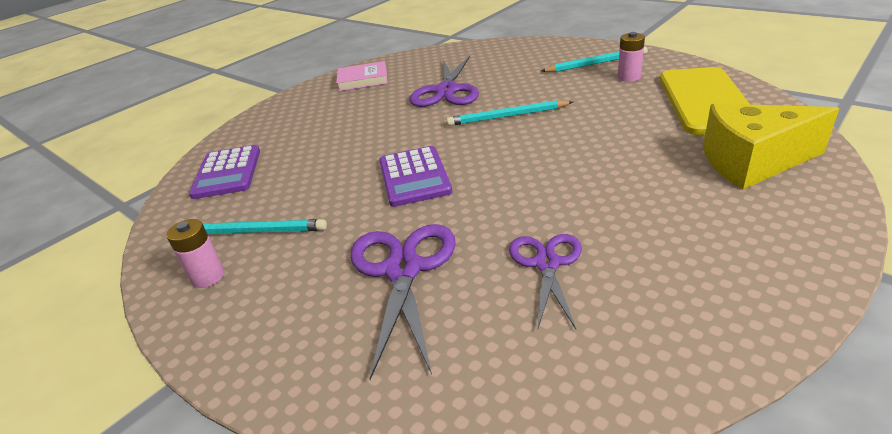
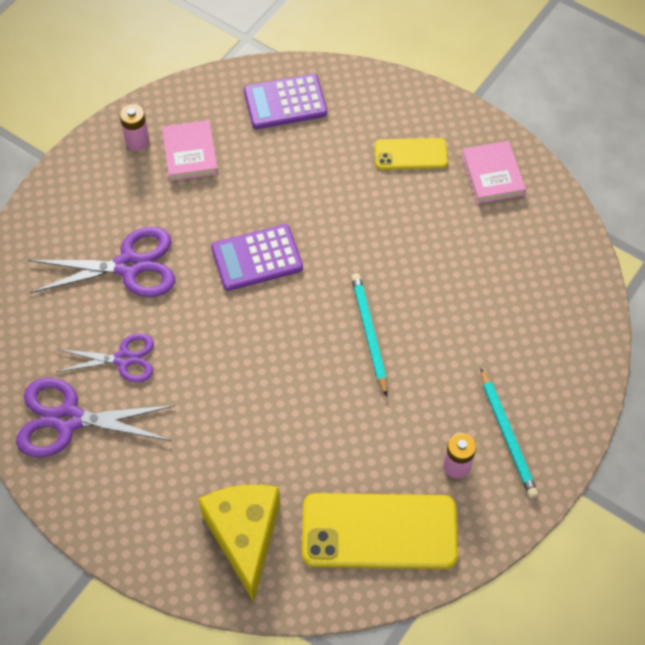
camera: 80 degrees right, 25 degrees up
turquoise pencil [203,219,327,234] -> pink book [162,120,218,181]
purple scissors [409,56,479,107] -> purple scissors moved to [16,378,175,458]
none -> yellow phone [375,138,448,170]

